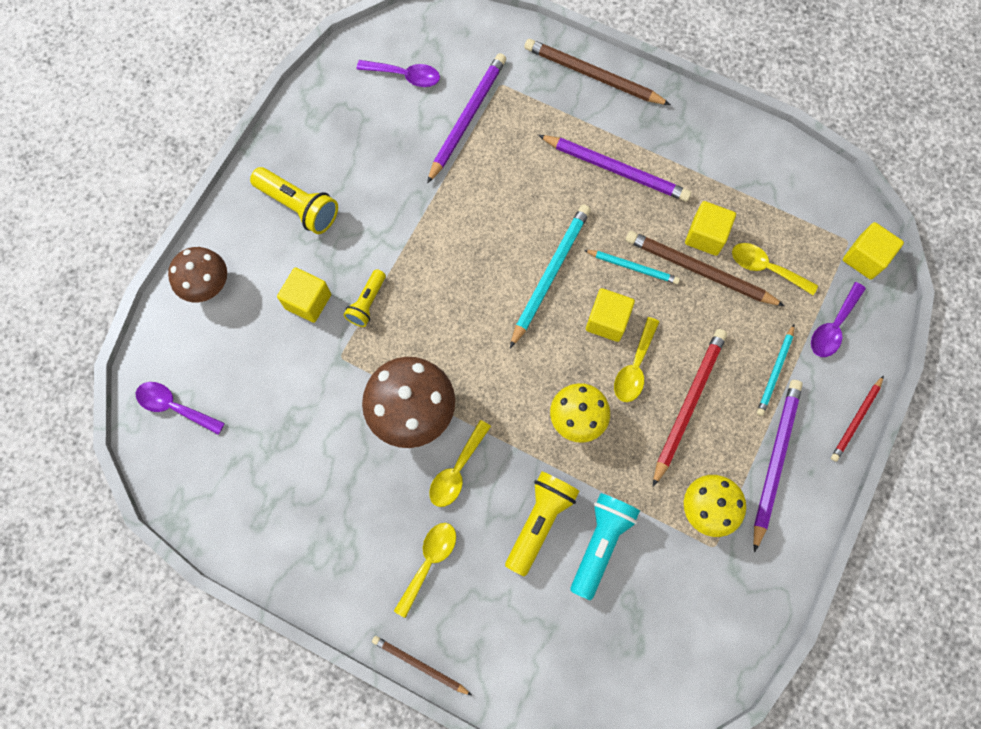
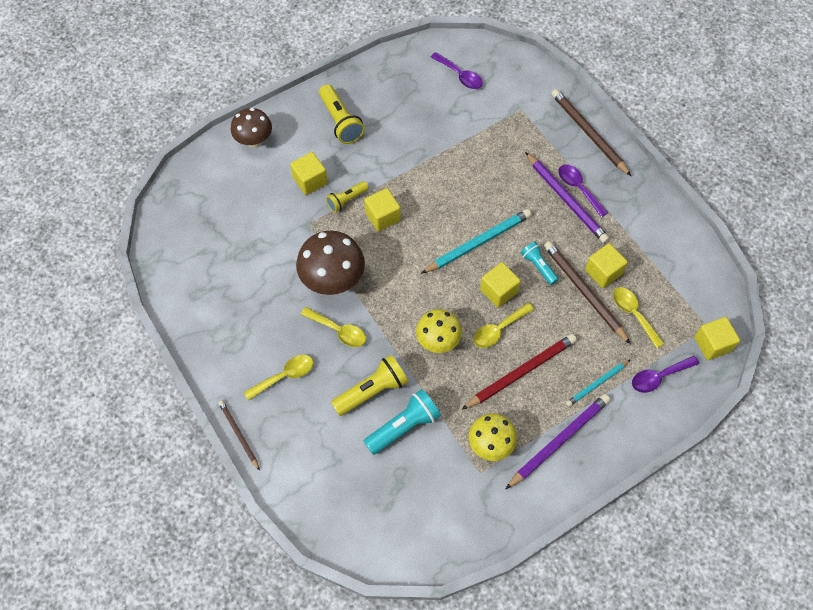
camera: 30 degrees right, 10 degrees down
purple spoon [136,382,225,435] -> purple spoon moved to [558,165,608,217]
purple pencil [427,53,506,184] -> none
yellow spoon [429,420,491,507] -> yellow spoon turned 120 degrees counterclockwise [301,307,366,347]
turquoise pencil [584,250,680,284] -> turquoise flashlight [521,242,558,285]
red pencil [831,376,884,462] -> none
none -> yellow cube [364,188,401,232]

